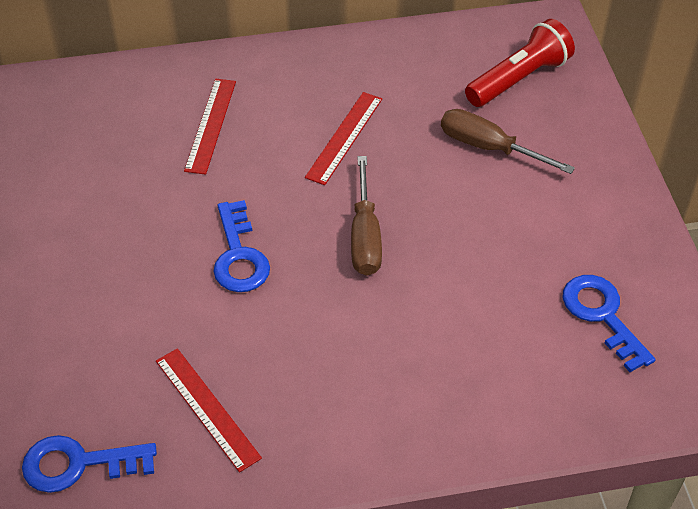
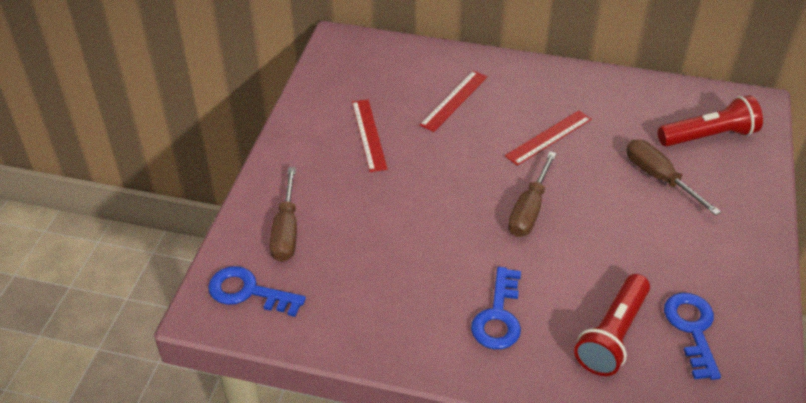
camera: 25 degrees right, 5 degrees down
red ruler [156,348,262,472] -> red ruler moved to [352,99,388,172]
blue key [213,200,270,292] -> blue key moved to [471,267,521,349]
none -> brown screwdriver [270,167,297,262]
none -> red flashlight [574,274,650,376]

